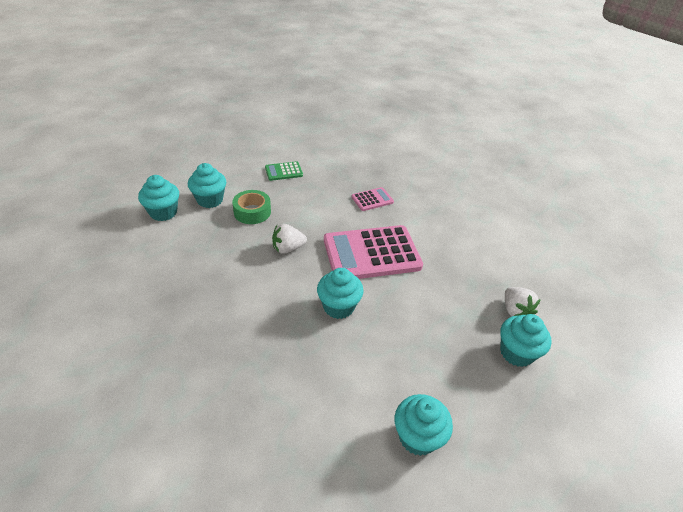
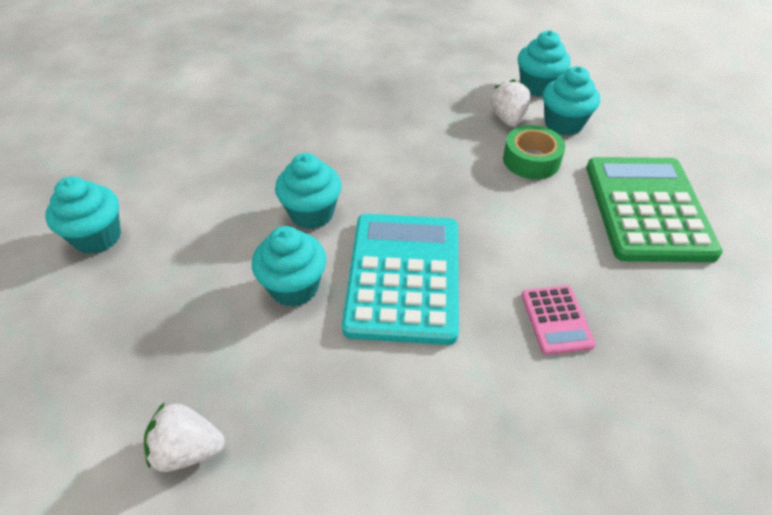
camera: 110 degrees right, 5 degrees up
green calculator [265,161,303,181] -> green calculator [586,157,723,262], size x2.15
white strawberry [272,224,307,254] -> white strawberry moved to [491,79,531,127]
pink calculator [324,225,423,279] -> turquoise calculator [342,214,459,345]
turquoise cupcake [500,314,552,367] -> turquoise cupcake moved to [252,226,326,307]

